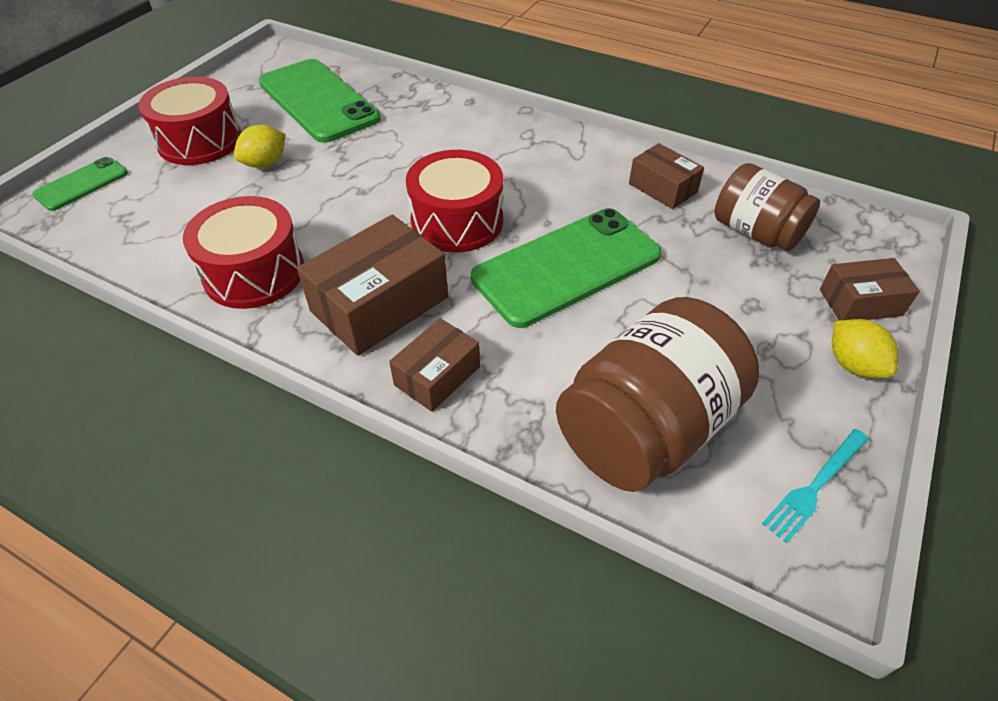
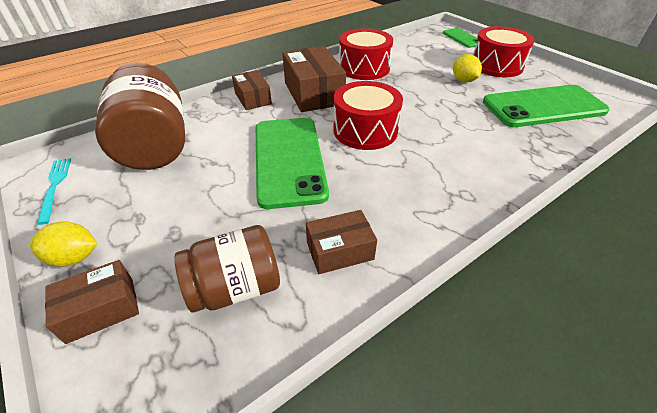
camera: 115 degrees right, 5 degrees down
brown box [820,258,920,321] -> brown box turned 45 degrees clockwise [45,260,139,344]

